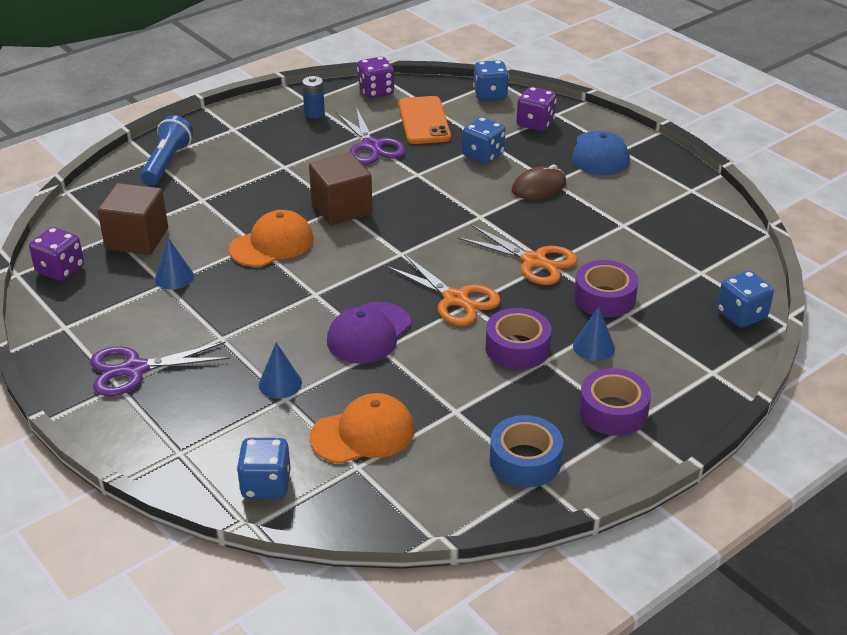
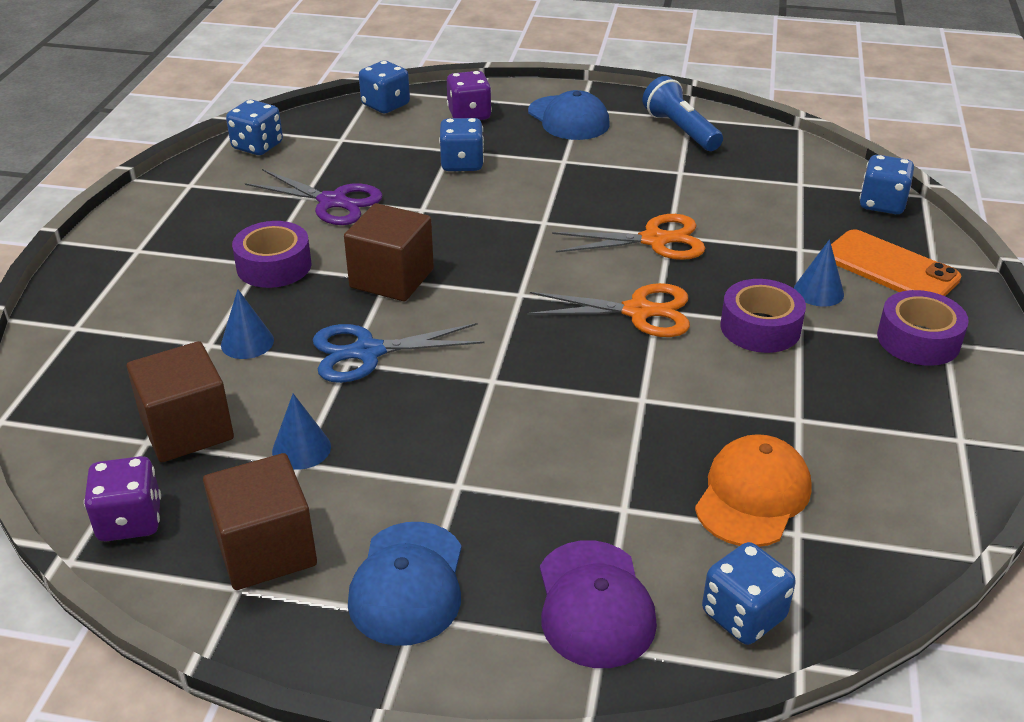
camera: 40 degrees left, 0 degrees up
purple scissors [90,342,230,396] -> blue cap [348,522,462,646]
blue flashlight [141,115,193,185] -> blue flashlight moved to [643,76,723,151]
orange cap [229,210,314,267] -> blue scissors [313,323,485,383]
blue cone [259,342,302,399] -> blue cone moved to [221,289,274,359]
blue battery [302,76,325,119] -> none
purple cap [327,302,411,364] -> purple cap moved to [540,540,657,668]
purple dice [357,57,394,98] -> blue dice [226,100,283,155]
orange phone [398,96,451,144] -> orange phone moved to [831,229,961,296]
blue tape [490,415,563,487] -> none
brown mouse [512,165,566,199] -> none
purple tape [574,260,638,318] -> purple tape moved to [232,221,312,288]
none -> brown cube [203,453,317,590]

